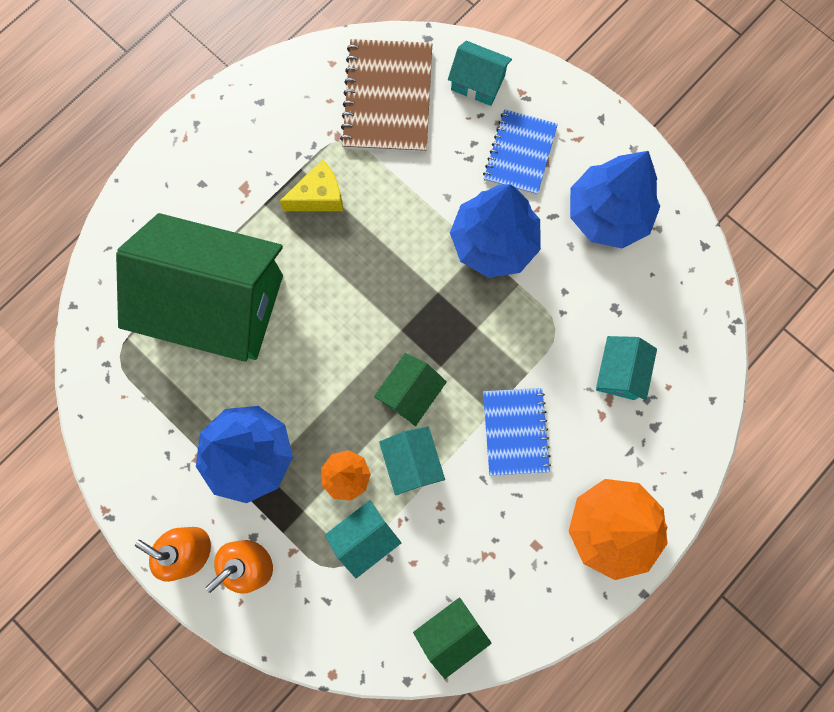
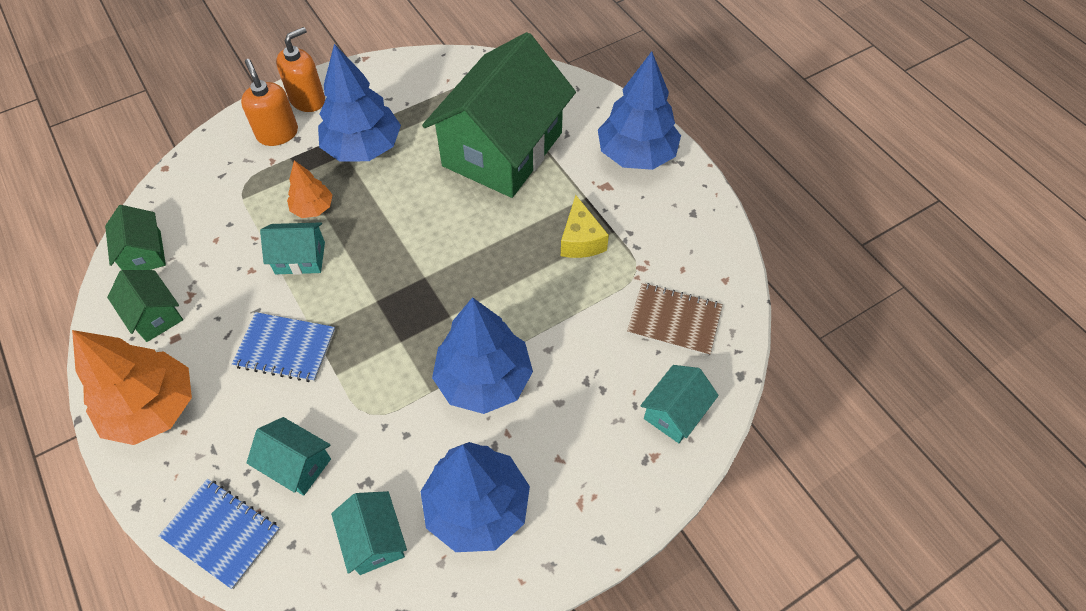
camera: 105 degrees right, 20 degrees down
turquoise house [325,500,401,578] -> turquoise house moved to [331,491,407,575]
brown notebook [340,39,432,153] -> brown notebook [627,283,723,356], size x0.66
green house [374,353,447,426] -> green house moved to [107,270,183,342]
blue notebook [483,109,558,195] -> blue notebook moved to [159,479,280,589]
none -> blue tree [598,51,681,170]

